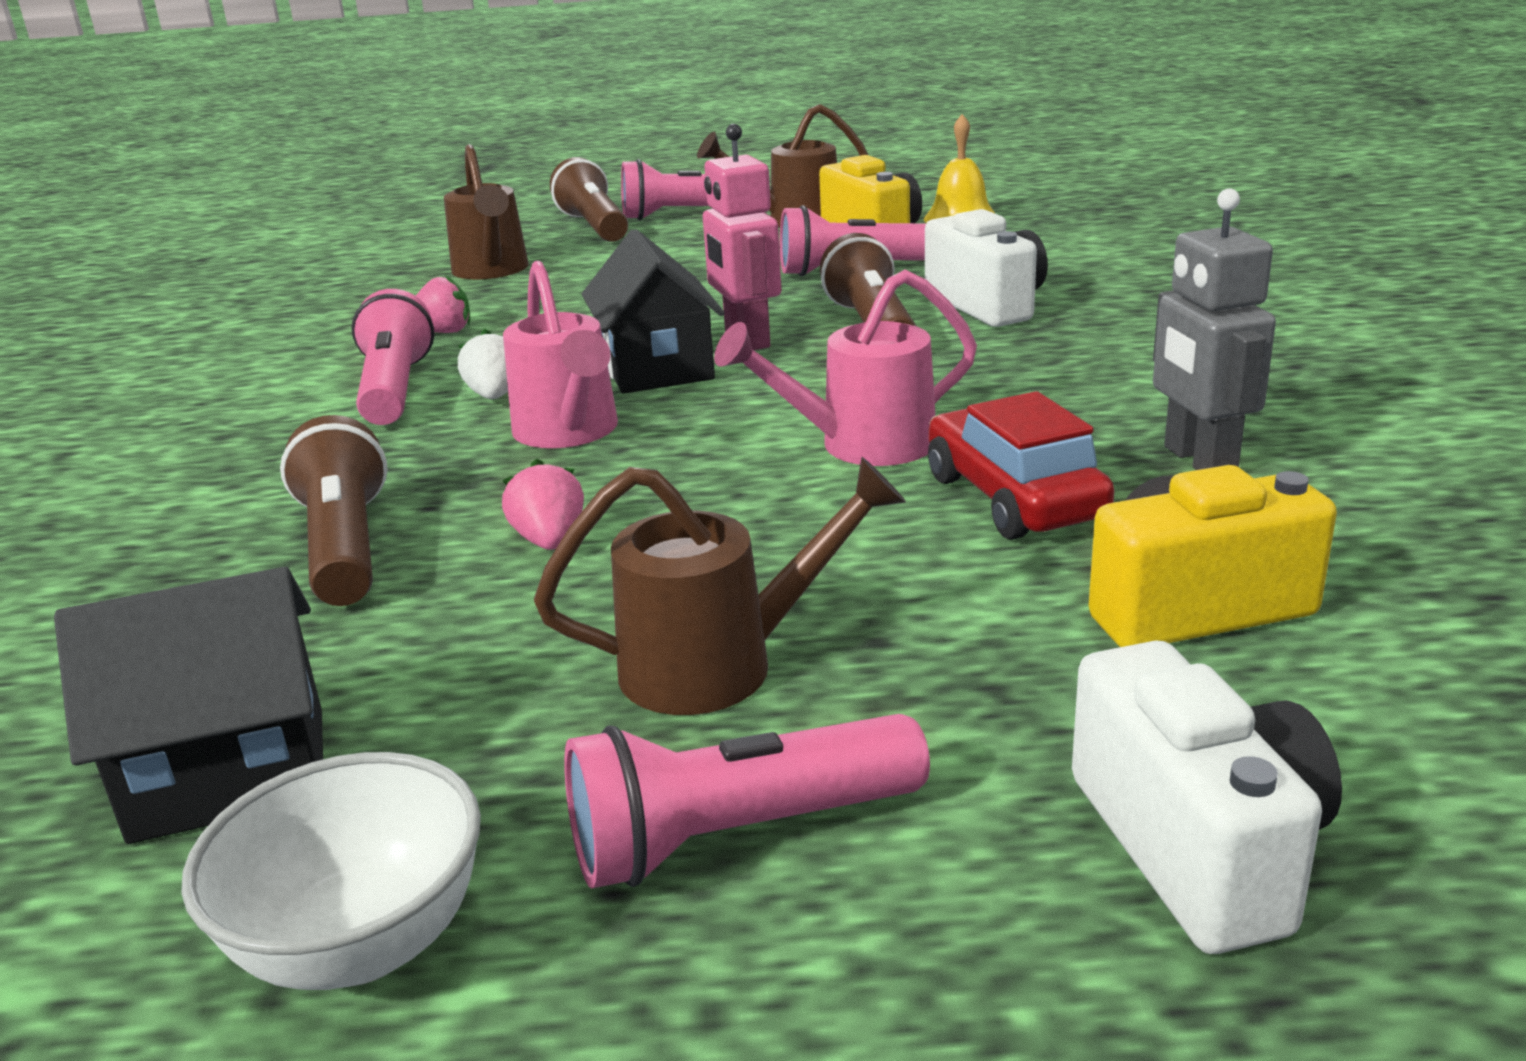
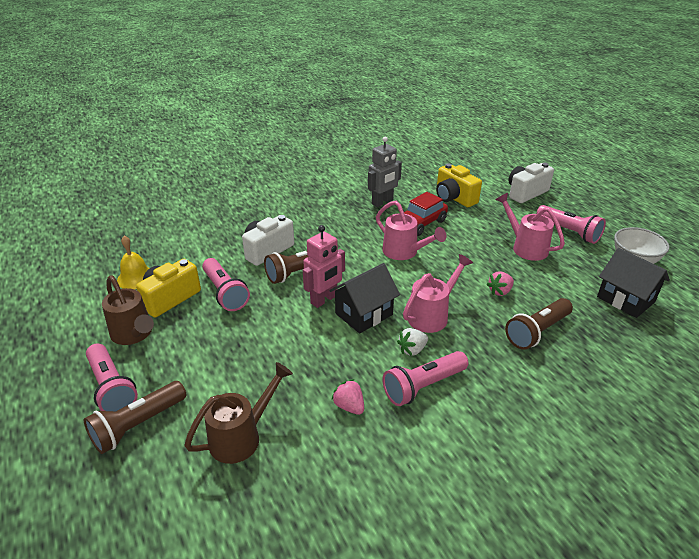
camera: 115 degrees left, 10 degrees up
brown watering can [534,457,906,715] -> pink watering can [495,193,565,261]

